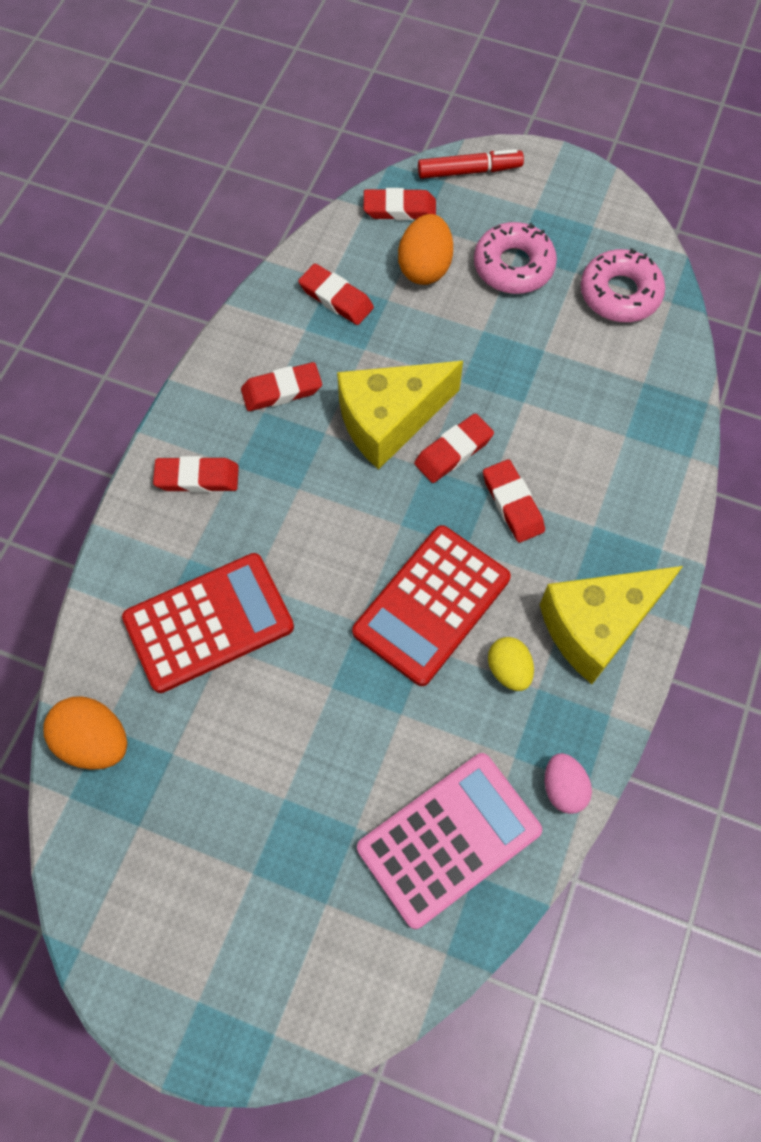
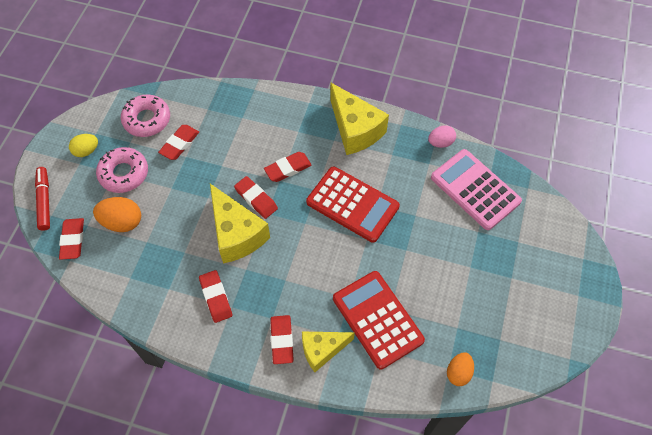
camera: 95 degrees left, 5 degrees down
orange egg [43,696,127,769] -> orange egg [447,352,474,386], size x0.67
red eraser [298,263,374,325] -> red eraser moved to [158,125,199,160]
yellow egg [488,637,534,691] -> yellow egg moved to [69,134,98,157]
none -> yellow cheese [302,332,355,372]

